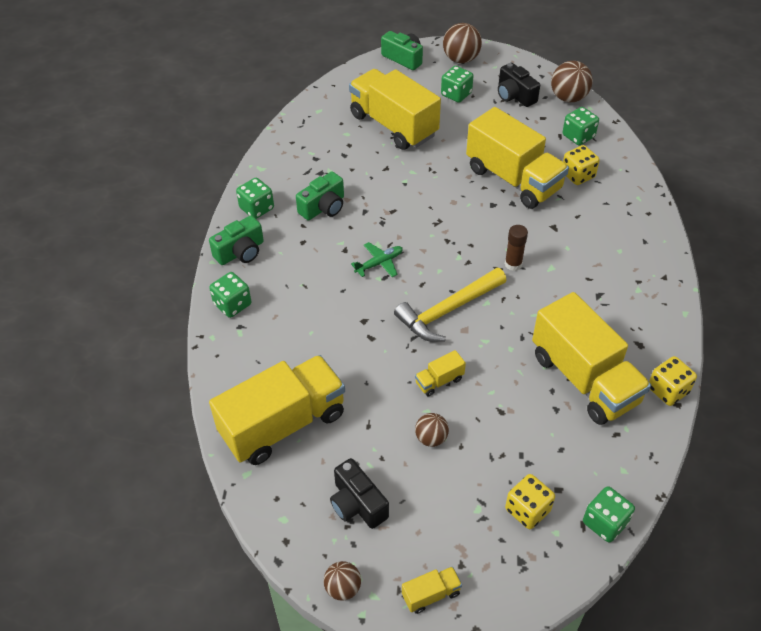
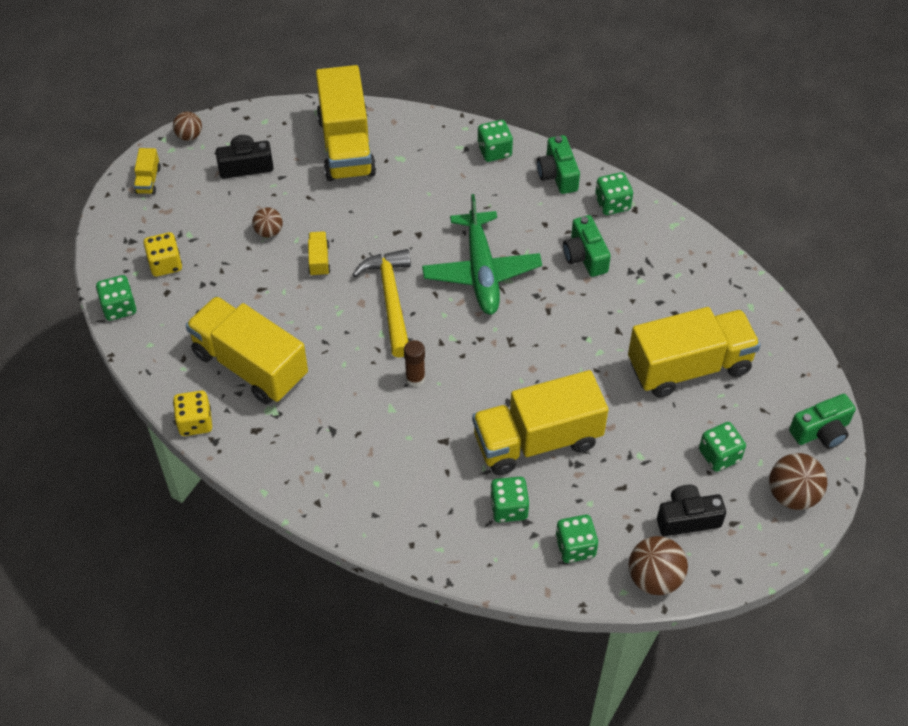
camera: 115 degrees right, 5 degrees up
green plane [351,242,403,277] -> green plane [422,194,542,315], size x2.14
yellow truck [532,292,651,425] -> yellow truck turned 45 degrees clockwise [186,296,308,404]
yellow dice [563,145,600,185] -> green dice [490,477,530,523]

